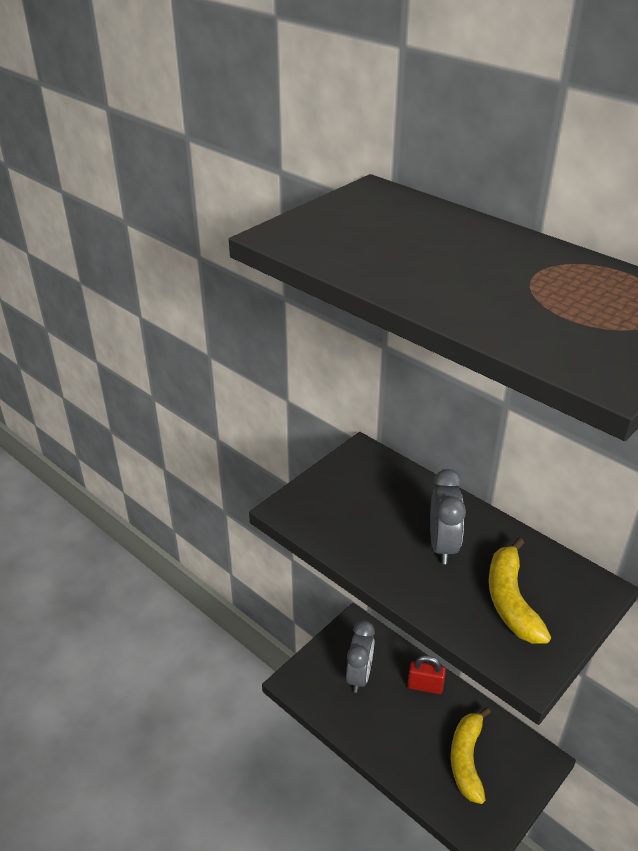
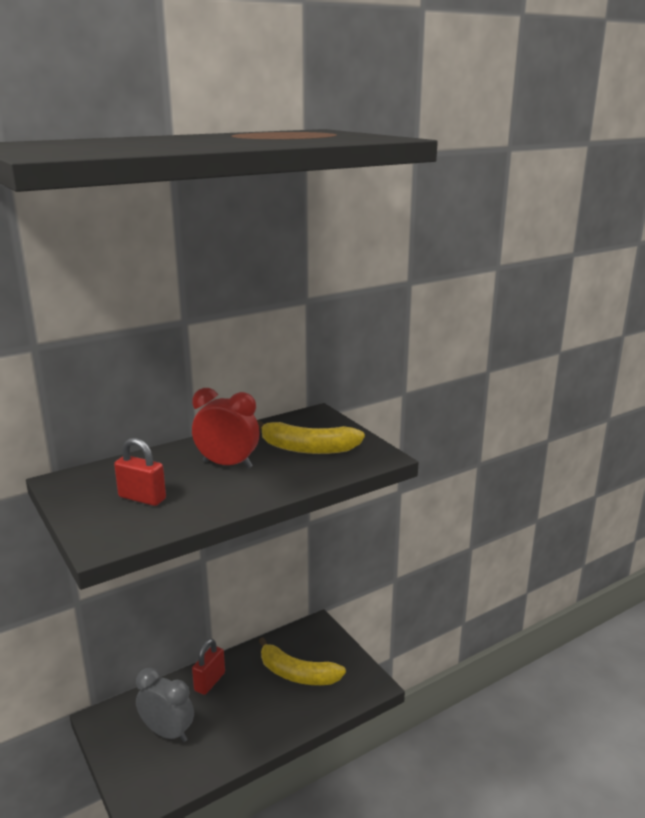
camera: 75 degrees left, 15 degrees down
grey clock [430,469,466,564] -> red clock [192,388,260,469]
none -> red padlock [114,438,166,506]

